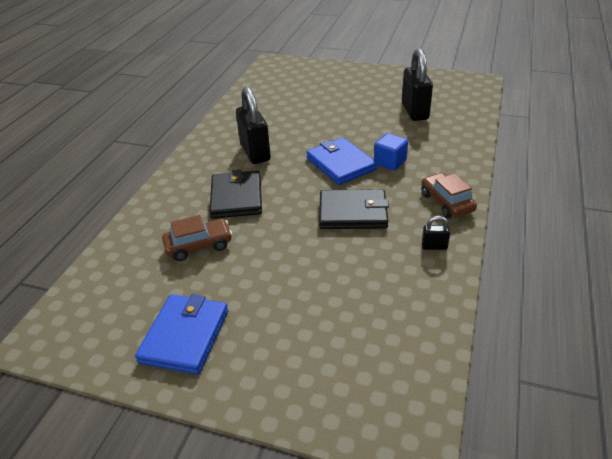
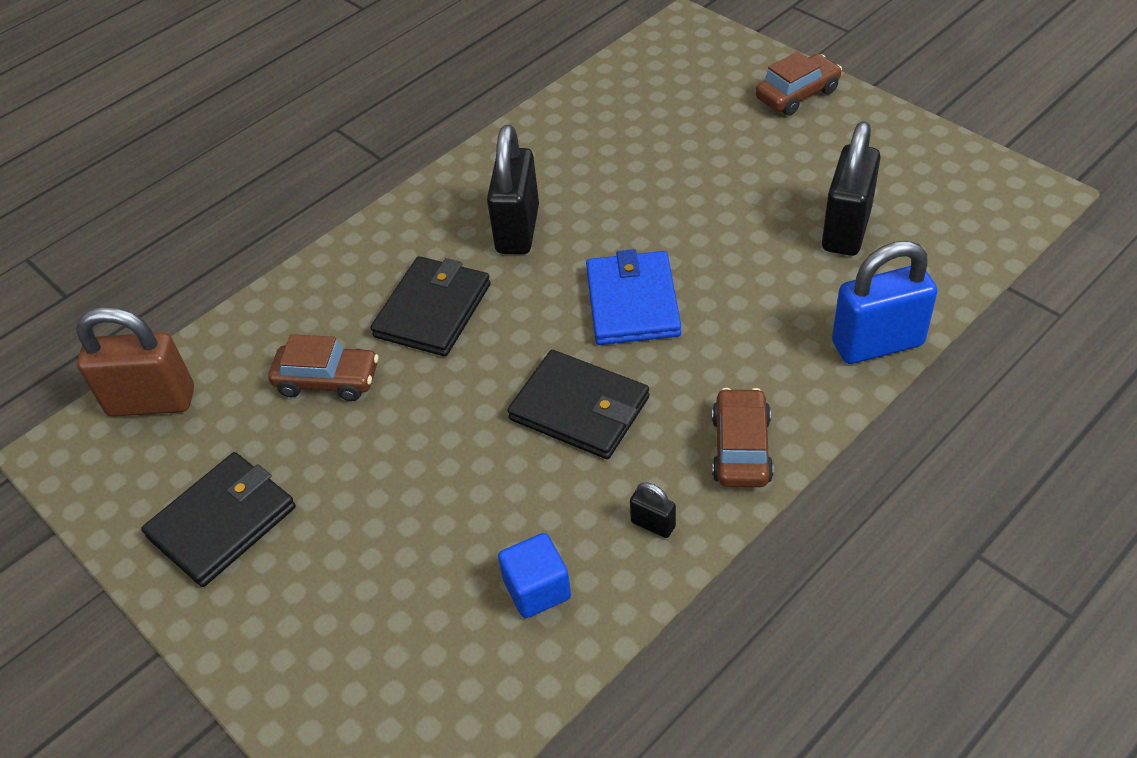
camera: 30 degrees right, 10 degrees up
blue wallet [135,294,228,374] -> black wallet [141,452,296,587]
blue cube [374,133,408,171] -> blue cube moved to [498,533,571,618]
none -> brown padlock [76,307,194,417]
none -> brown car [755,51,842,116]
none -> blue padlock [832,241,937,364]

